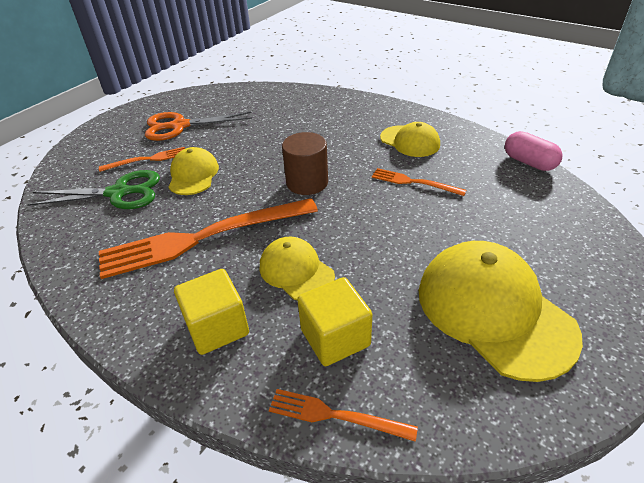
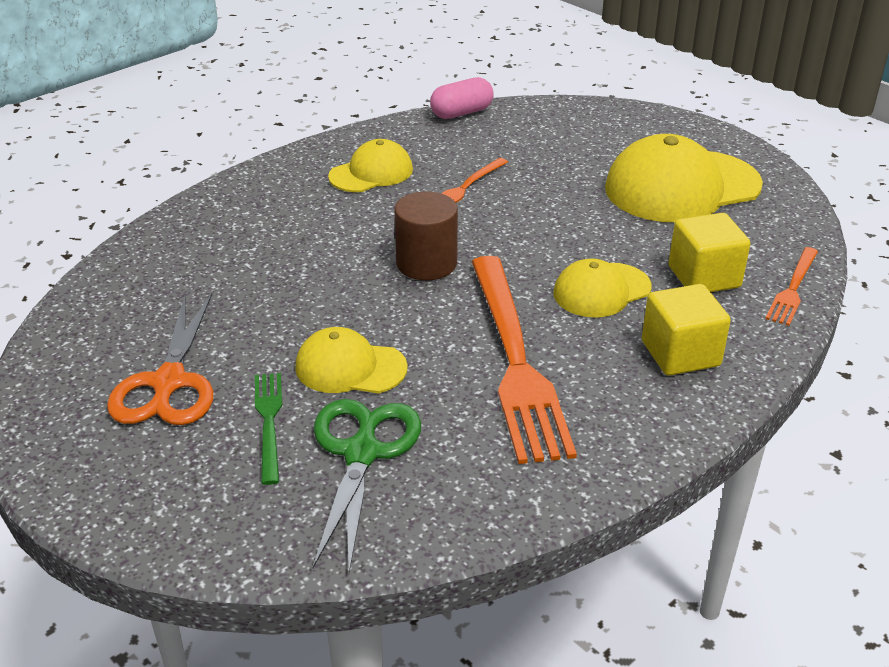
camera: 80 degrees left, 5 degrees down
orange fork [99,147,185,172] -> green fork [255,373,282,485]

